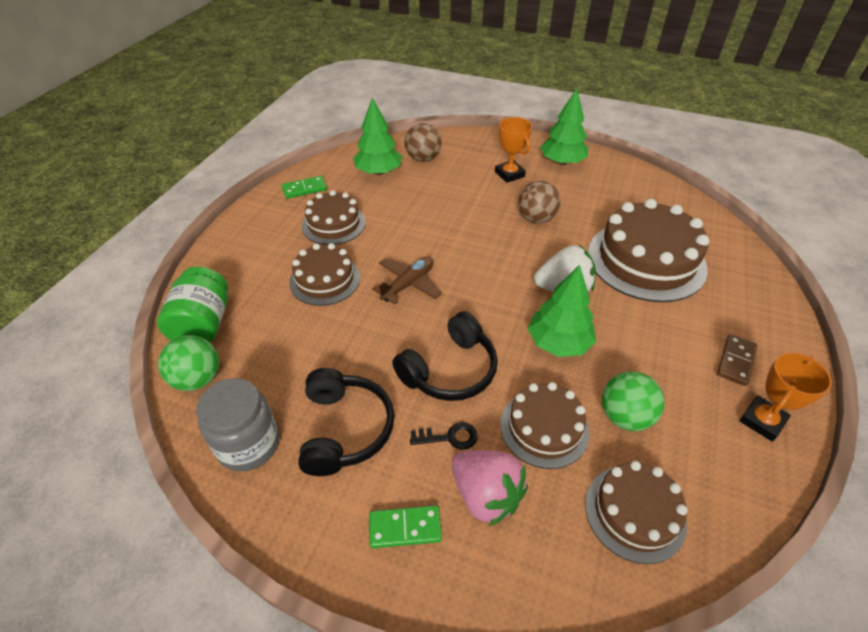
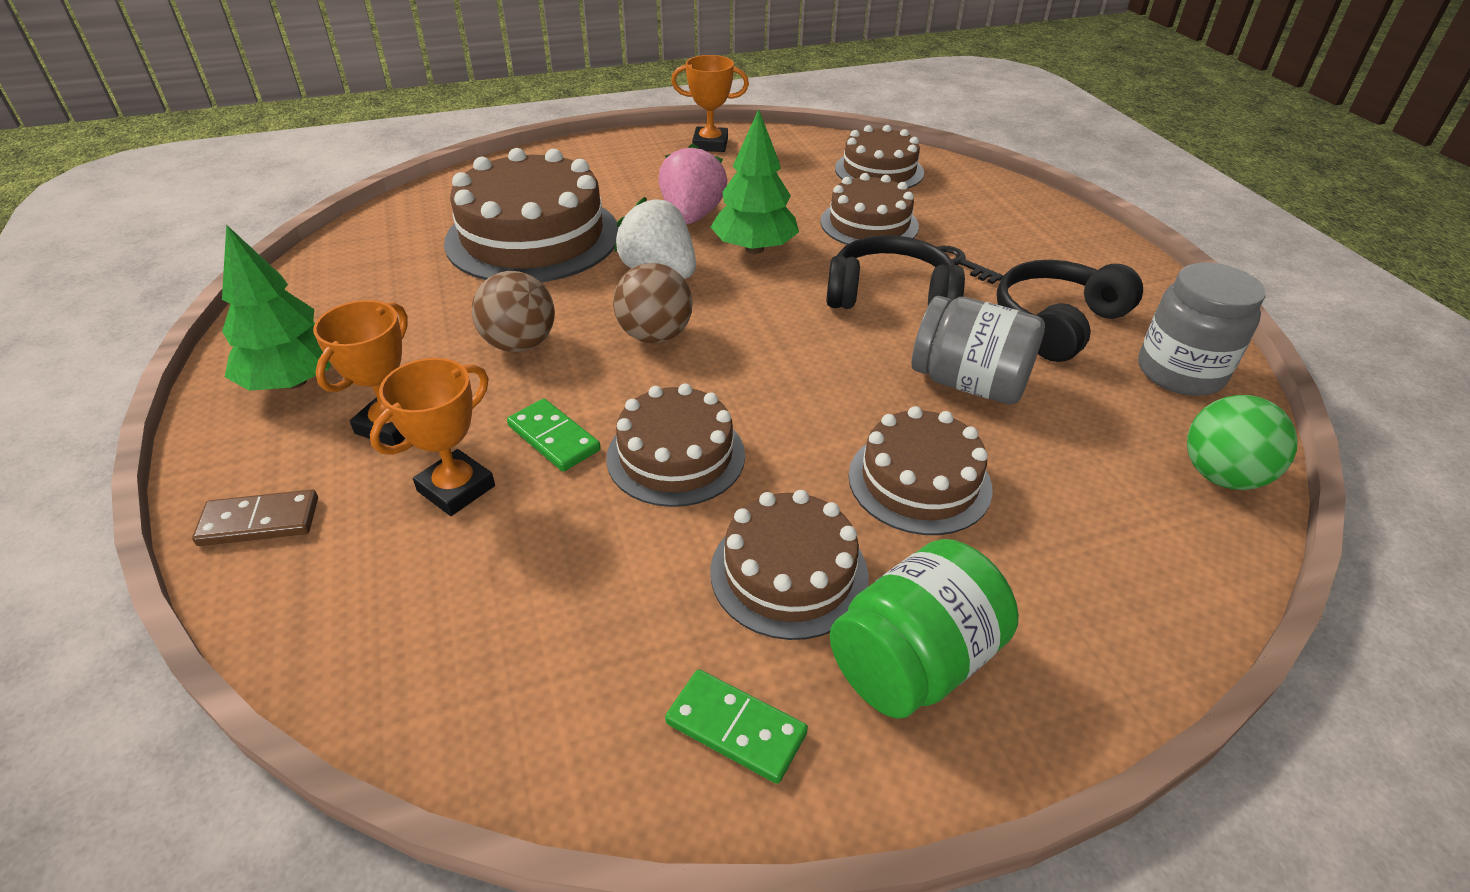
camera: 130 degrees left, 5 degrees down
green jar [157,267,228,342] -> green jar moved to [830,539,1019,719]
green tree [353,98,402,175] -> none
green domino [369,505,442,548] -> green domino moved to [507,399,601,472]
brown plane [372,257,442,304] -> none
brown ball [405,123,441,162] -> brown ball moved to [613,263,693,343]
pink strawberry [452,450,528,526] -> pink strawberry moved to [658,143,728,224]
green ball [602,372,665,431] -> none
brown domino [717,334,757,386] -> brown domino moved to [192,489,318,546]
none -> orange trophy [370,358,495,516]
none -> brown cake [606,383,745,507]
none -> grey jar [911,296,1045,405]

